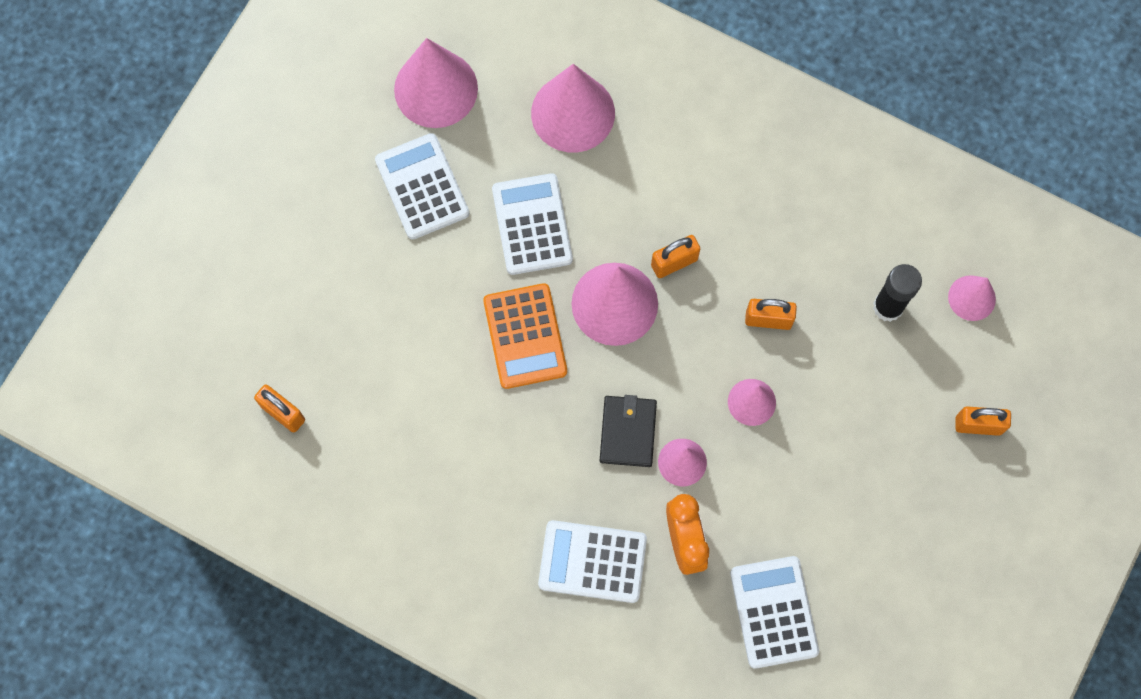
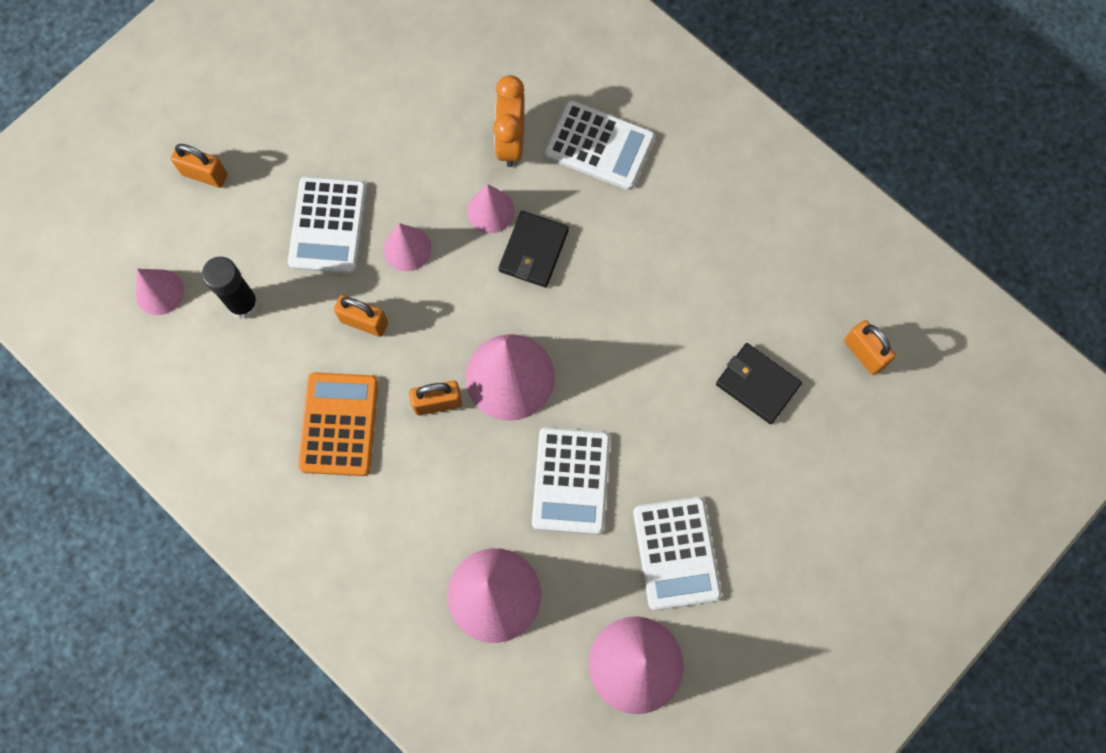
camera: 165 degrees left, 0 degrees up
orange calculator [483,283,567,389] -> orange calculator moved to [298,372,379,476]
white calculator [730,556,819,669] -> white calculator moved to [288,176,367,274]
none -> black wallet [716,343,802,424]

